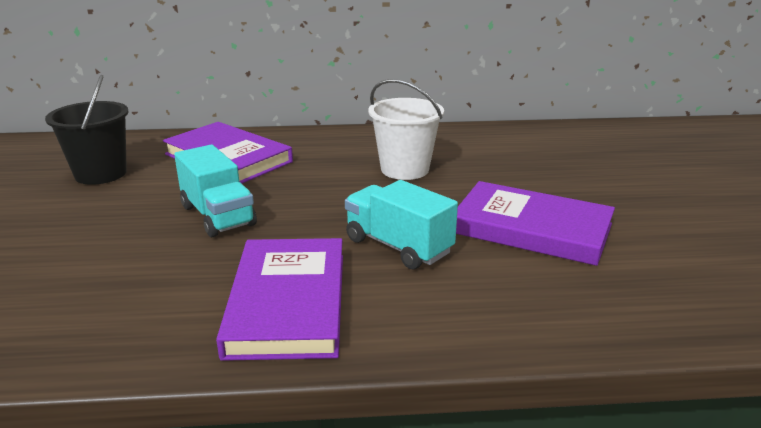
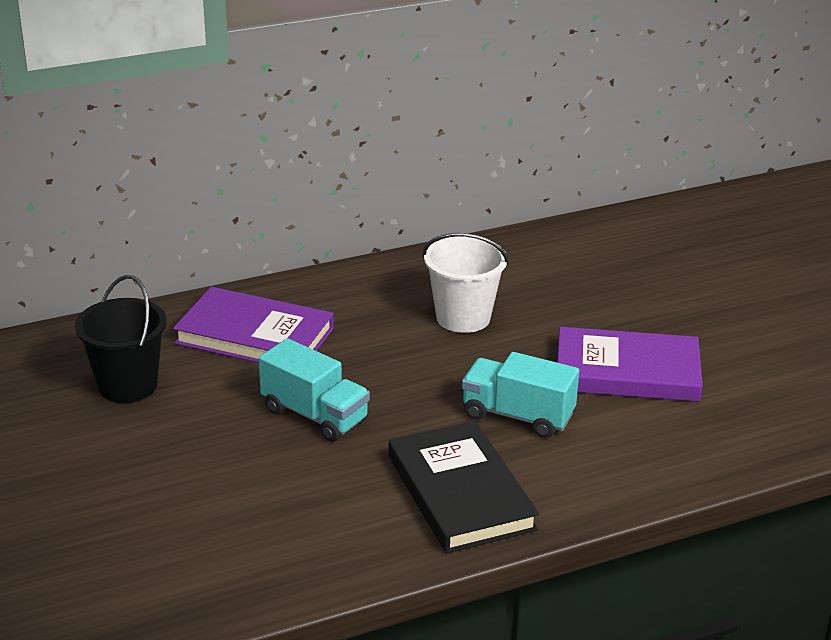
camera: 20 degrees left, 5 degrees up
purple book [216,238,343,361] -> black book [389,421,539,553]

